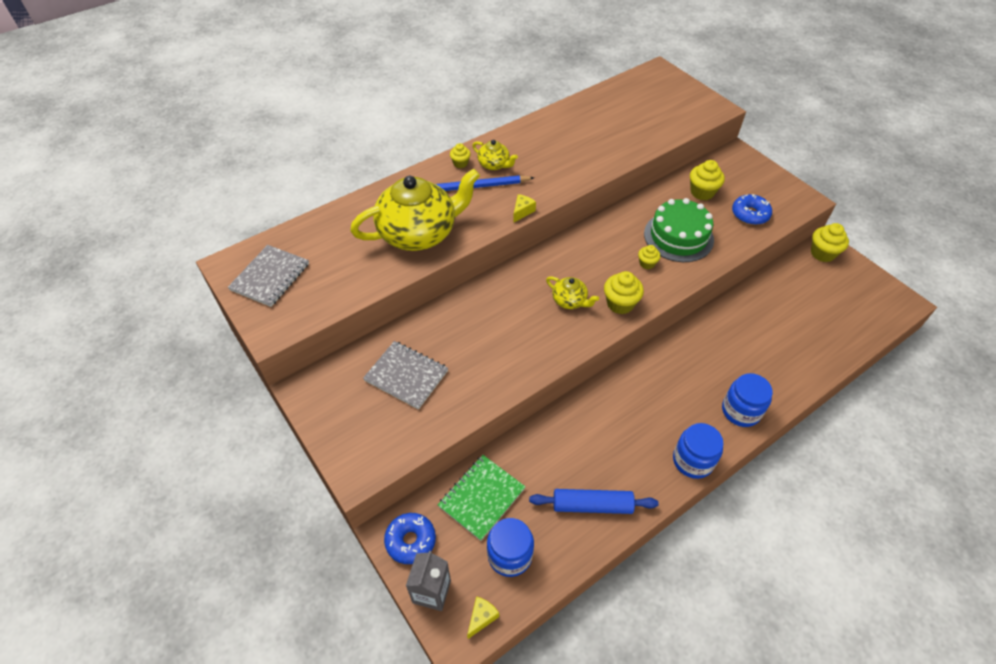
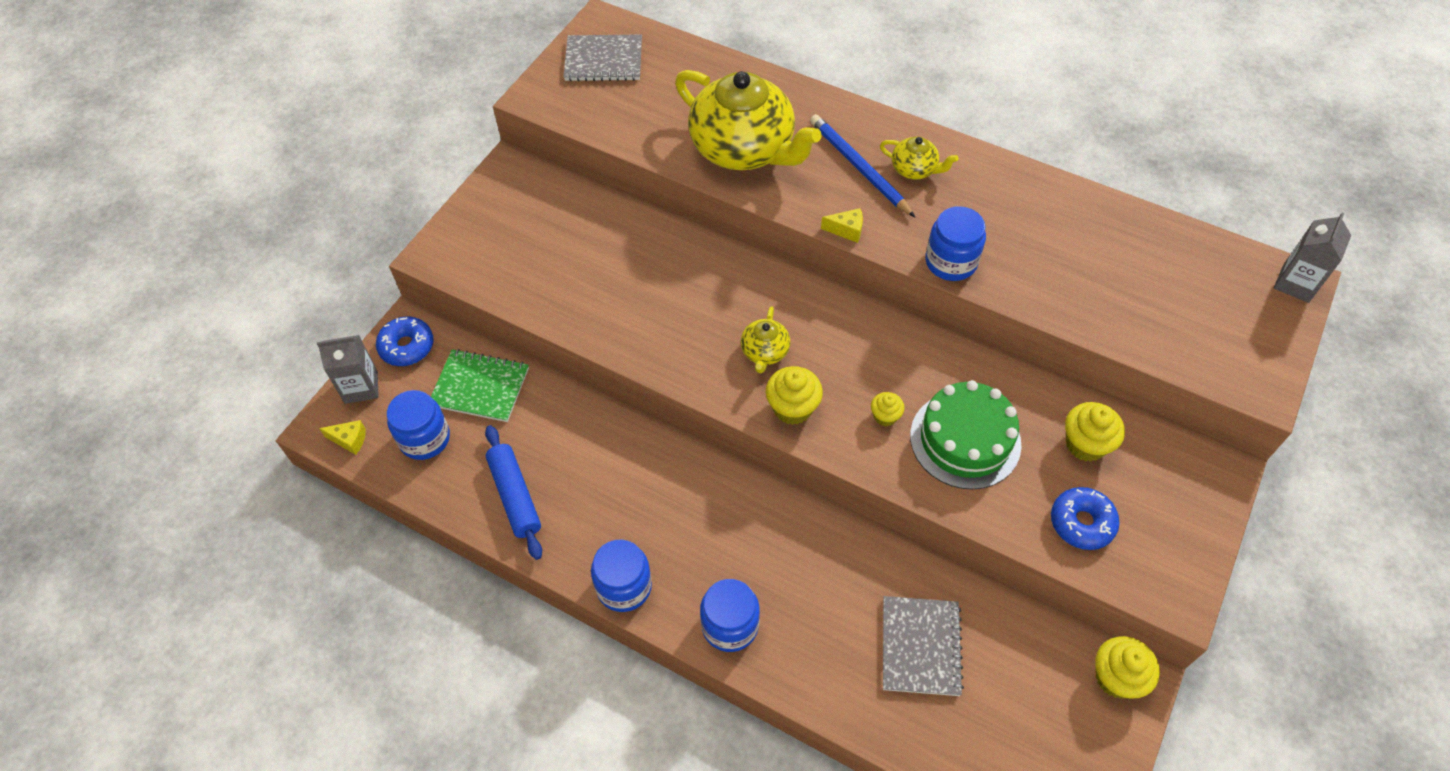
camera: 65 degrees right, 5 degrees up
grey notebook [363,341,448,409] -> grey notebook moved to [883,596,964,696]
yellow cupcake [450,143,471,168] -> none
yellow teapot [472,140,518,170] -> yellow teapot turned 75 degrees counterclockwise [880,136,958,180]
none -> blue jar [925,206,986,281]
none -> grey carton [1274,213,1351,303]

